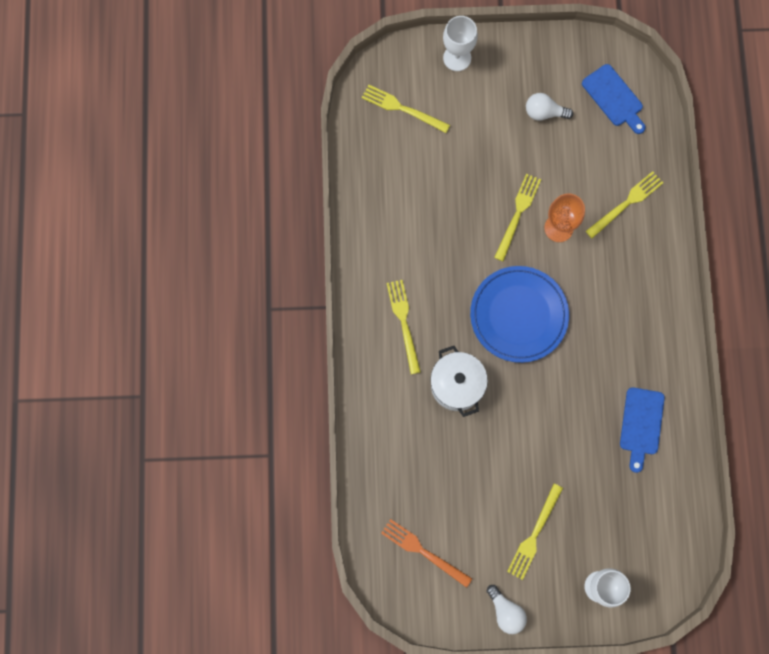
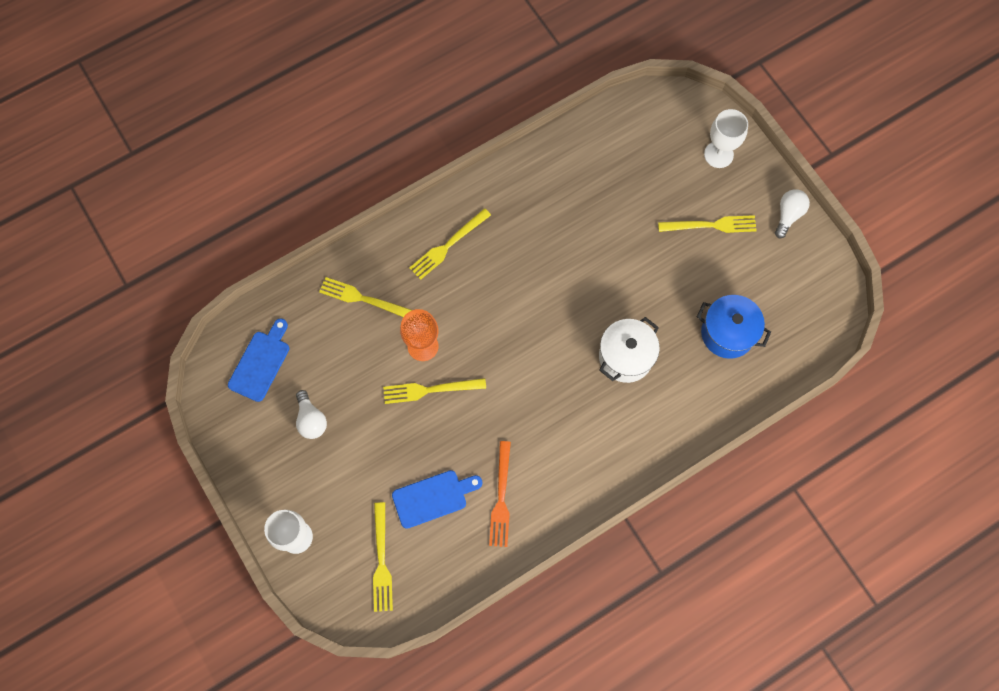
camera: 120 degrees left, 5 degrees down
orange fork [381,519,472,588] -> orange fork moved to [489,441,511,547]
yellow fork [386,280,421,374] -> yellow fork moved to [410,208,491,280]
blue plate [470,266,569,363] -> none
blue cutting board [620,387,665,473] -> blue cutting board moved to [392,470,483,529]
none -> blue pot [697,295,771,359]

